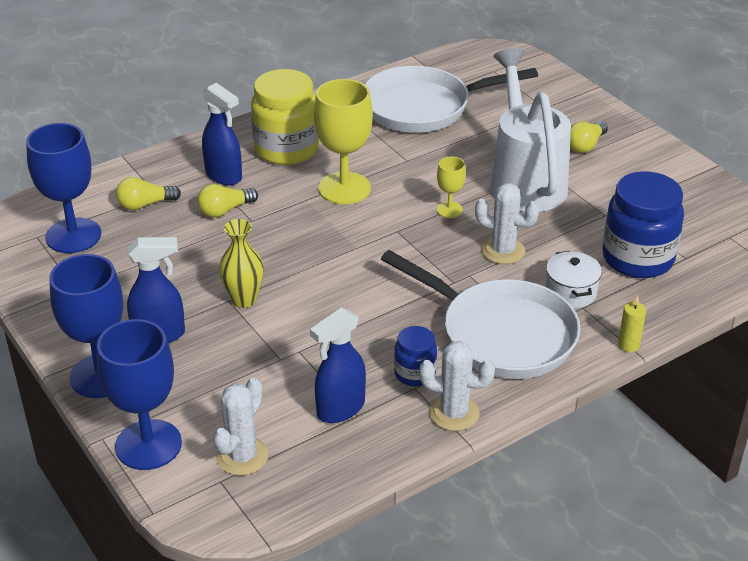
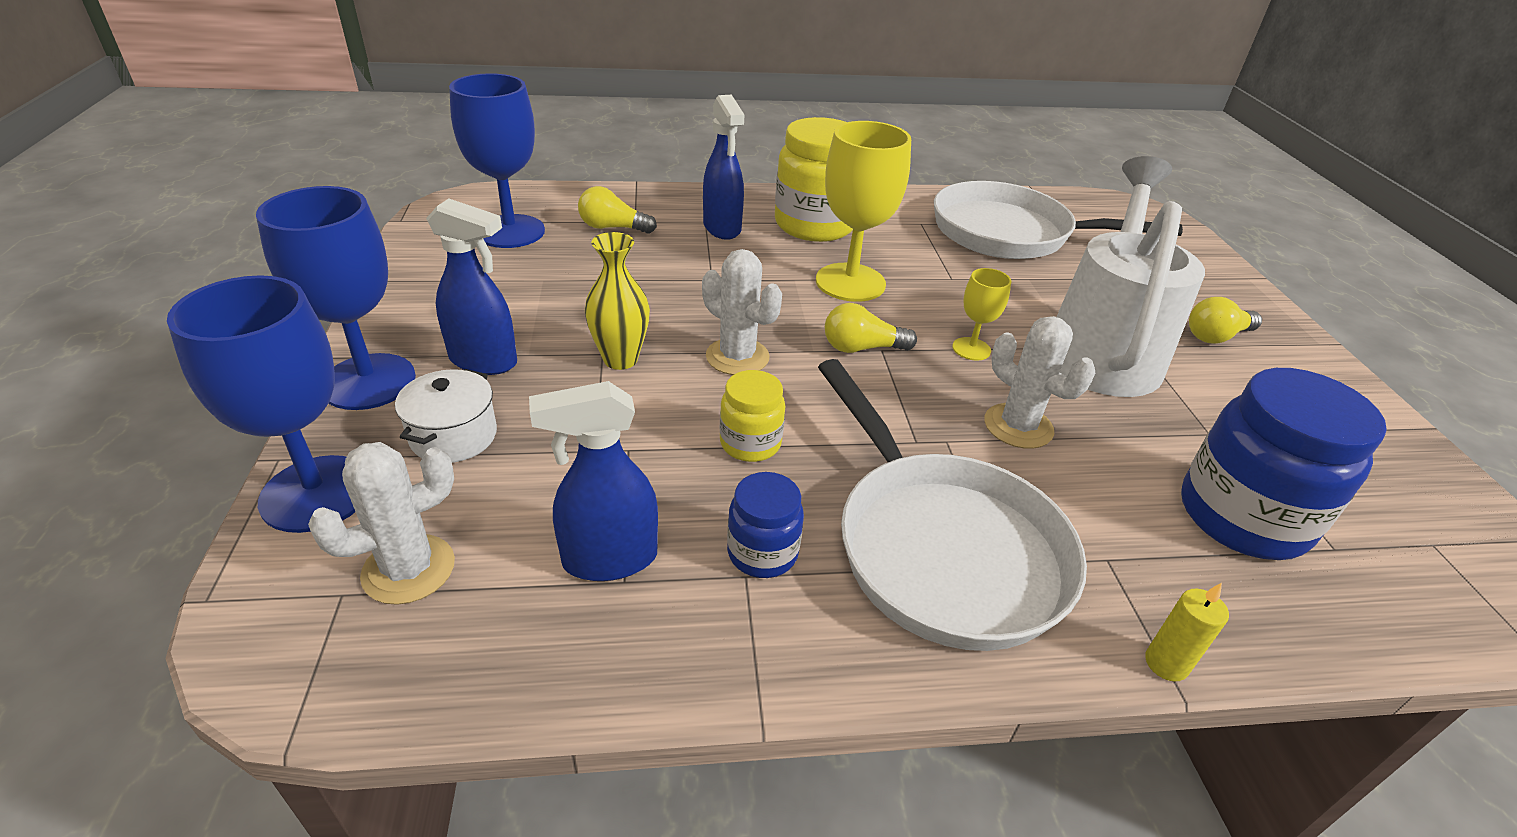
camera: 25 degrees right, 0 degrees up
yellow light bulb [197,184,258,218] -> yellow light bulb moved to [825,303,917,353]
white cactus [419,341,495,431] -> white cactus moved to [702,249,782,375]
white pot [545,251,602,308] -> white pot moved to [395,369,497,463]
none -> yellow jar [720,370,785,462]

